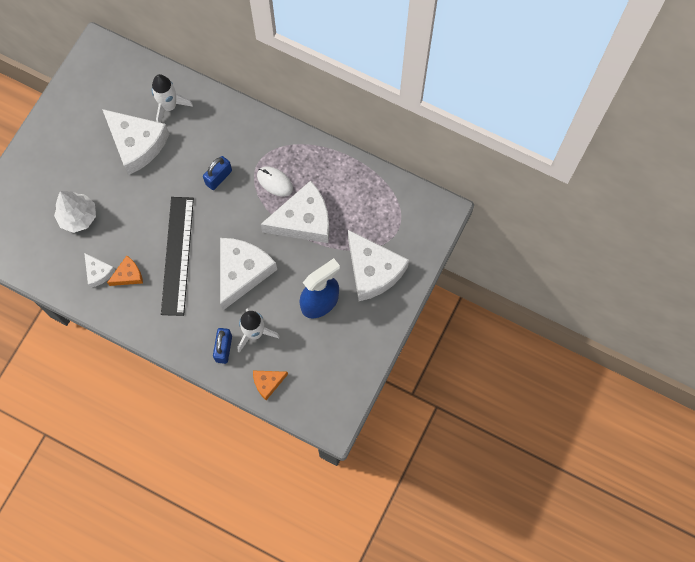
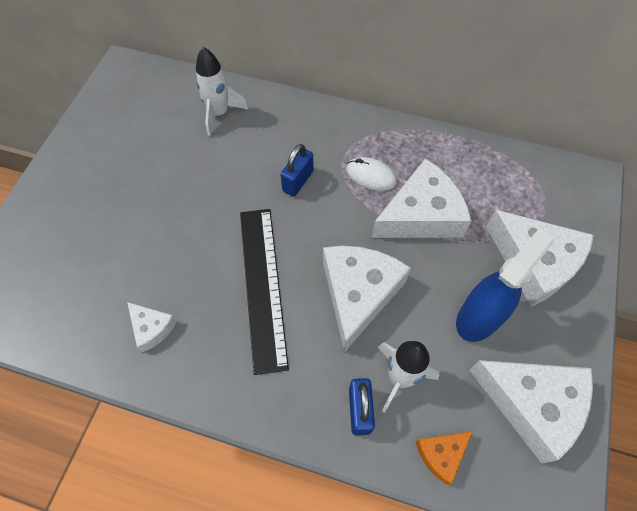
camera: 10 degrees left, 10 degrees down
white tree [54,191,96,233] -> none
white cheese [102,109,169,175] -> white cheese moved to [469,360,593,464]
orange cheese [107,256,143,286] -> none

